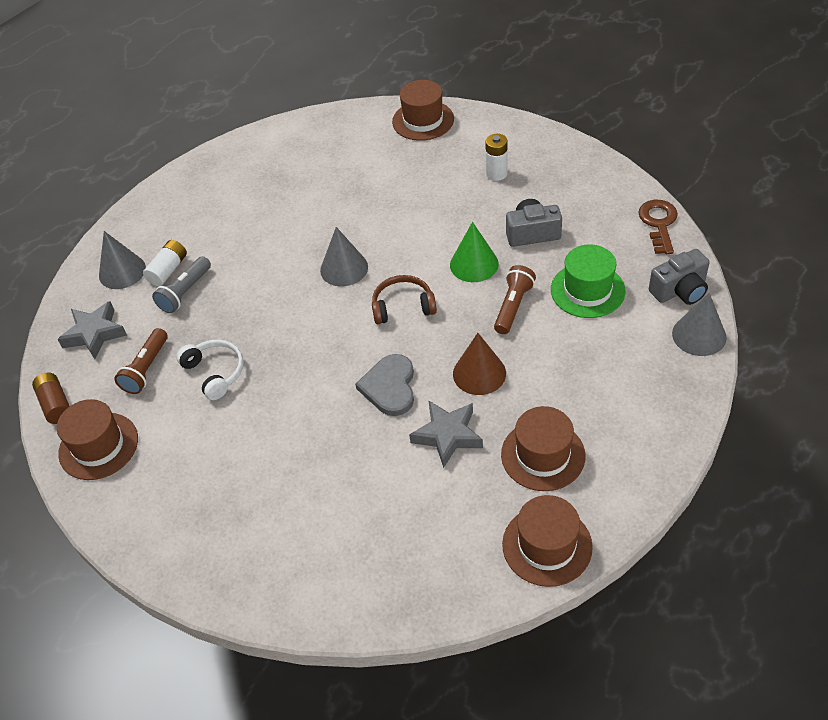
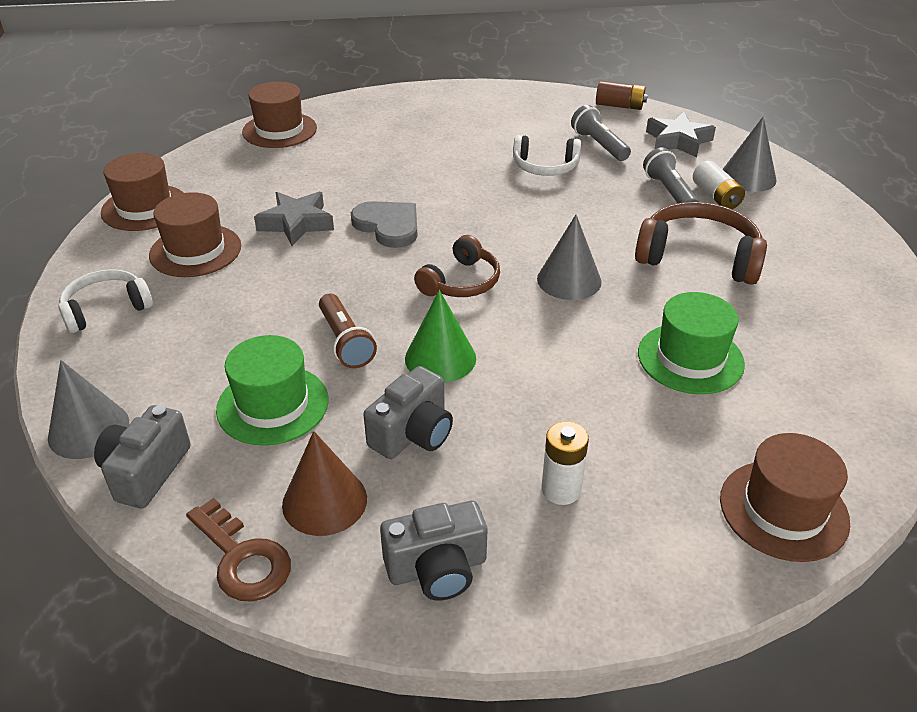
camera: 130 degrees right, 10 degrees down
brown hat [57,399,138,480] -> brown hat moved to [242,81,317,148]
brown flashlight [114,328,168,394] -> grey flashlight [571,105,631,161]
brown cone [453,333,506,395] -> brown cone moved to [282,431,367,536]
none -> white headphones [58,269,153,333]
none -> grey camera [380,501,487,601]
none -> brown headphones [635,202,767,285]
none -> green hat [638,292,745,394]

